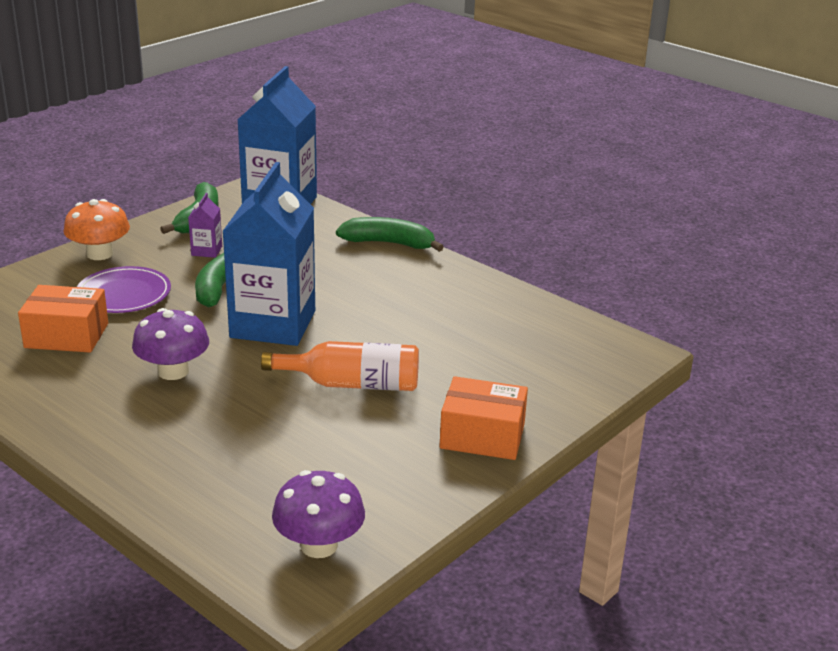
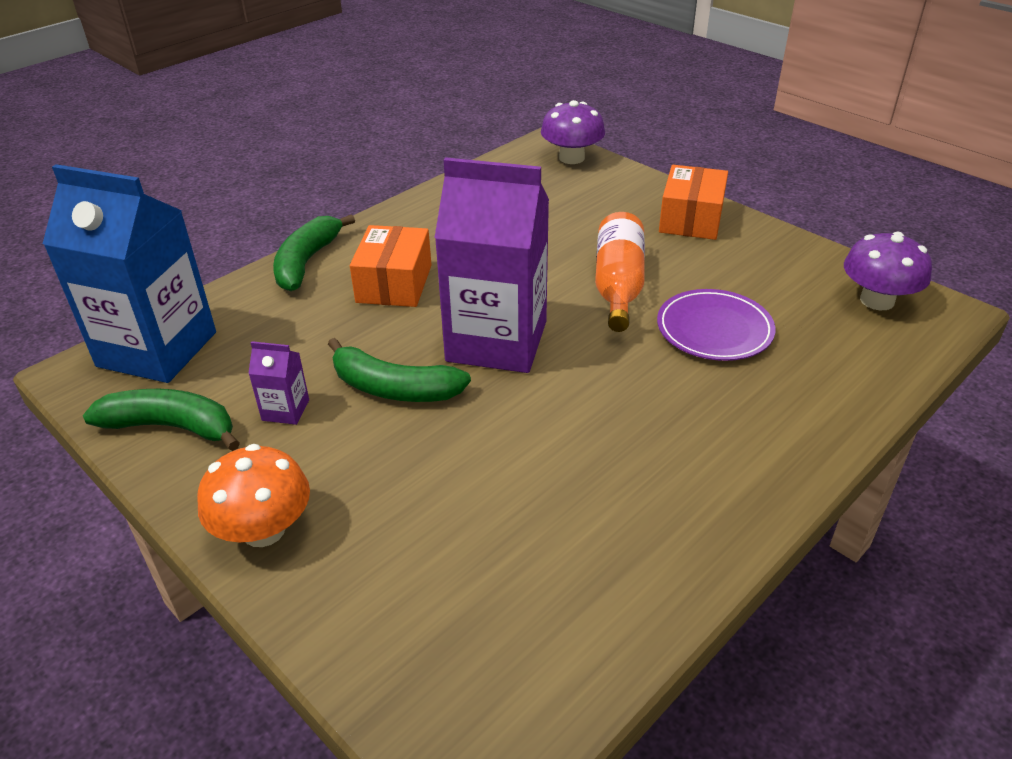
camera: 85 degrees left, 10 degrees up
orange box [18,285,108,352] -> orange box moved to [350,225,432,307]
purple plate [77,266,171,313] -> purple plate moved to [657,289,776,361]
purple mushroom [132,308,209,380] -> purple mushroom moved to [541,100,605,164]
blue carton [222,162,315,346] -> purple carton [435,157,549,373]

